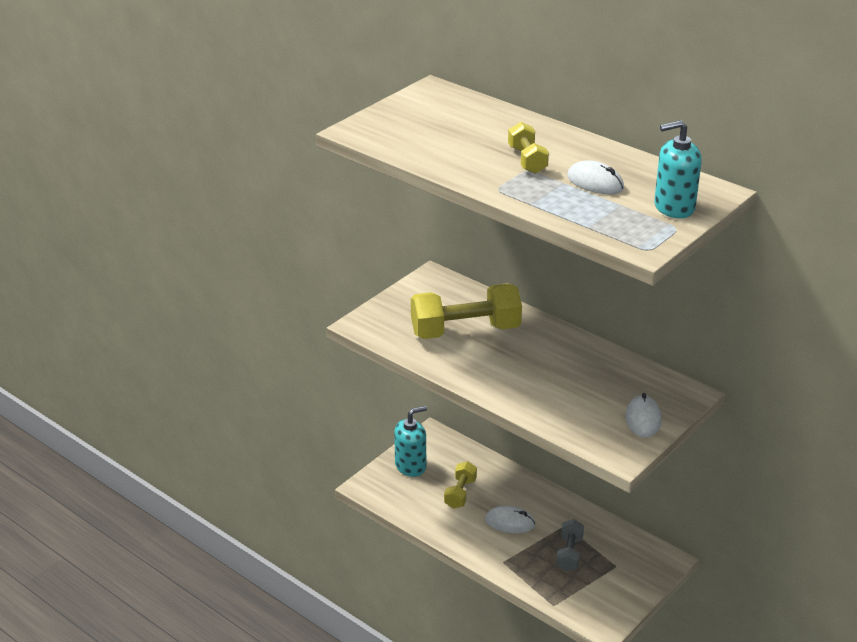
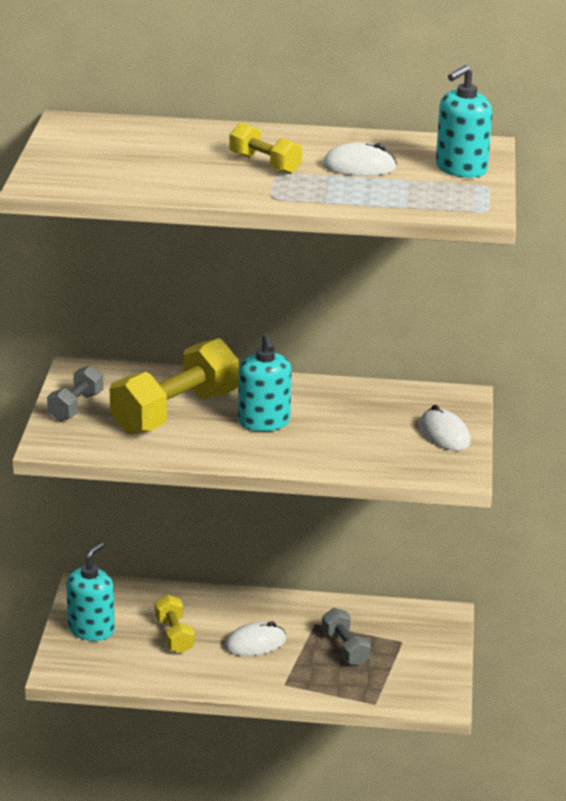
camera: 35 degrees left, 5 degrees down
none -> grey dumbbell [47,365,104,421]
none -> turquoise soap dispenser [238,333,292,431]

